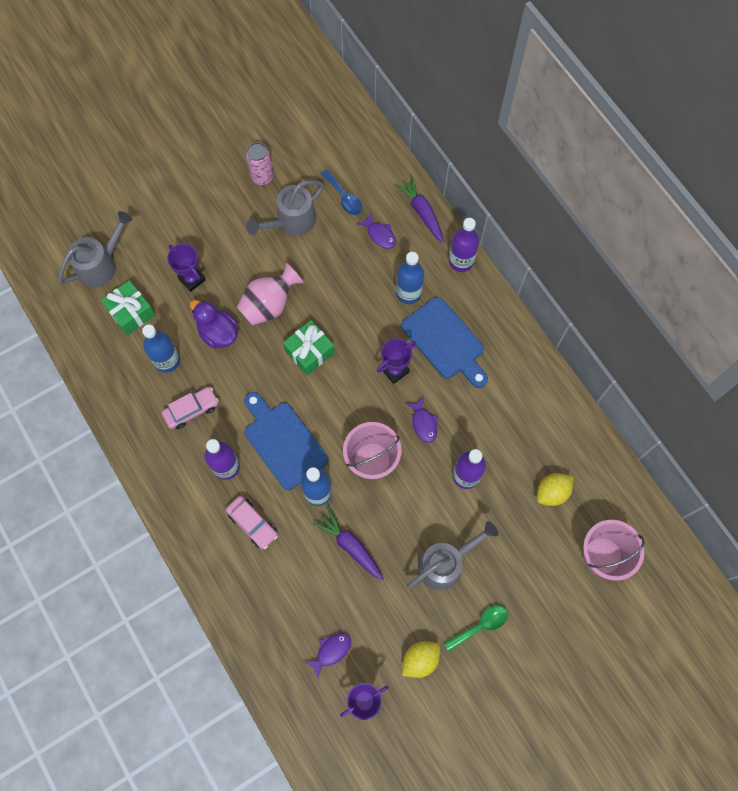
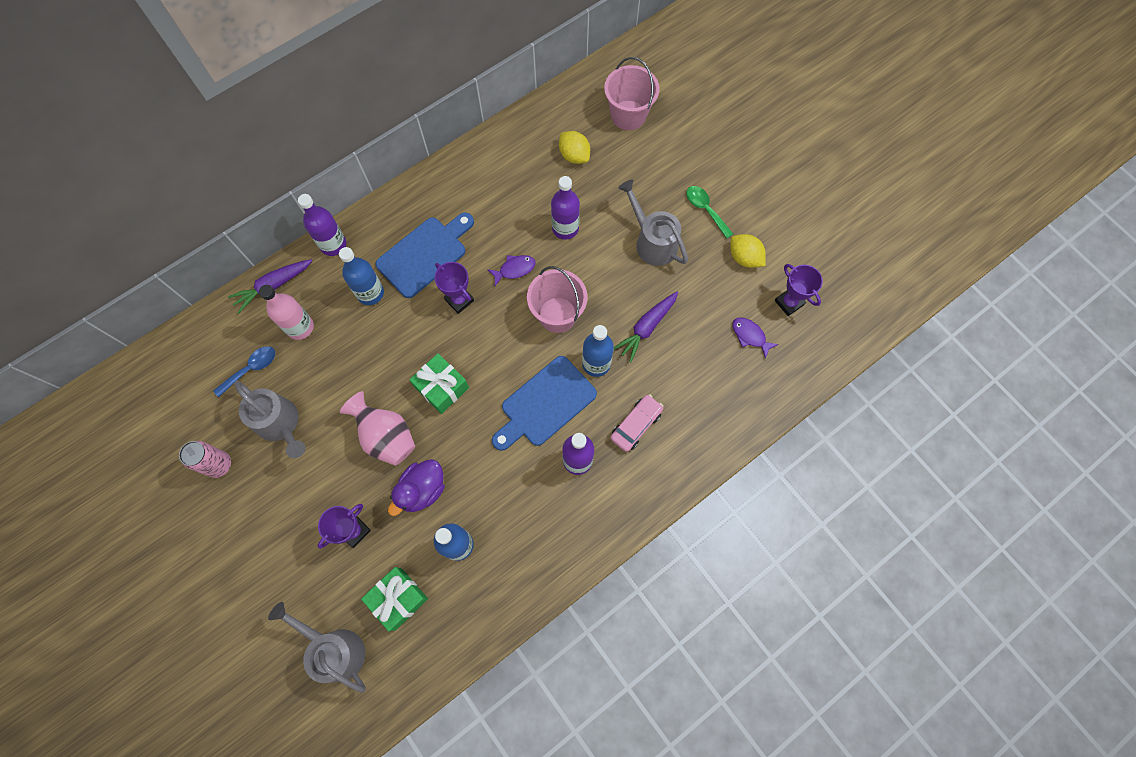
camera: 95 degrees left, 0 degrees up
pink car [162,387,219,429] -> none
purple fish [357,213,396,249] -> pink bottle [259,285,314,340]

